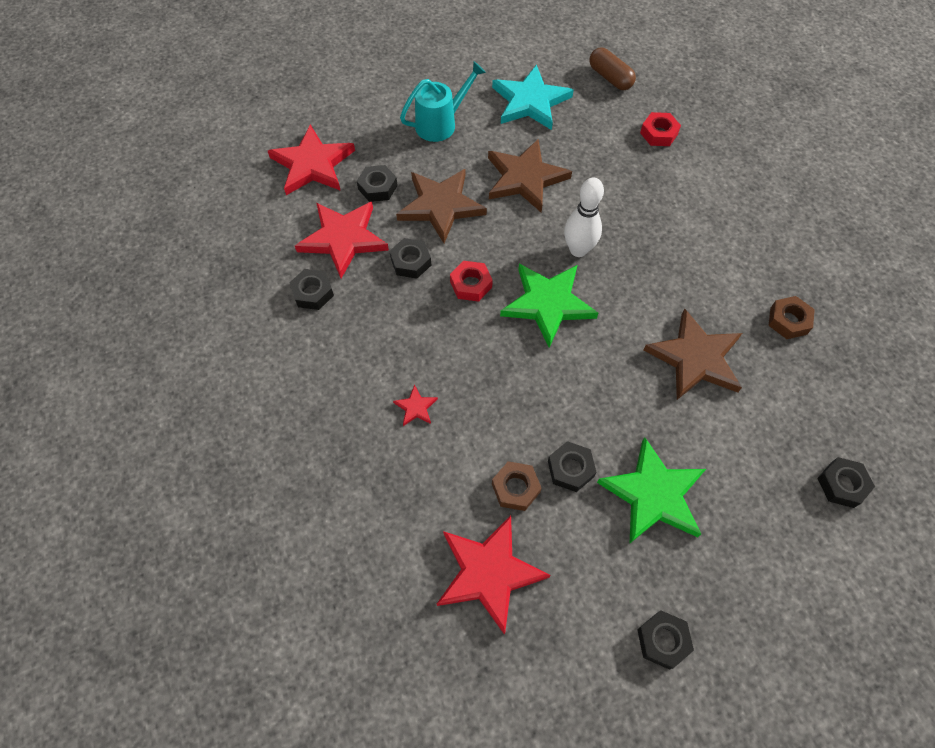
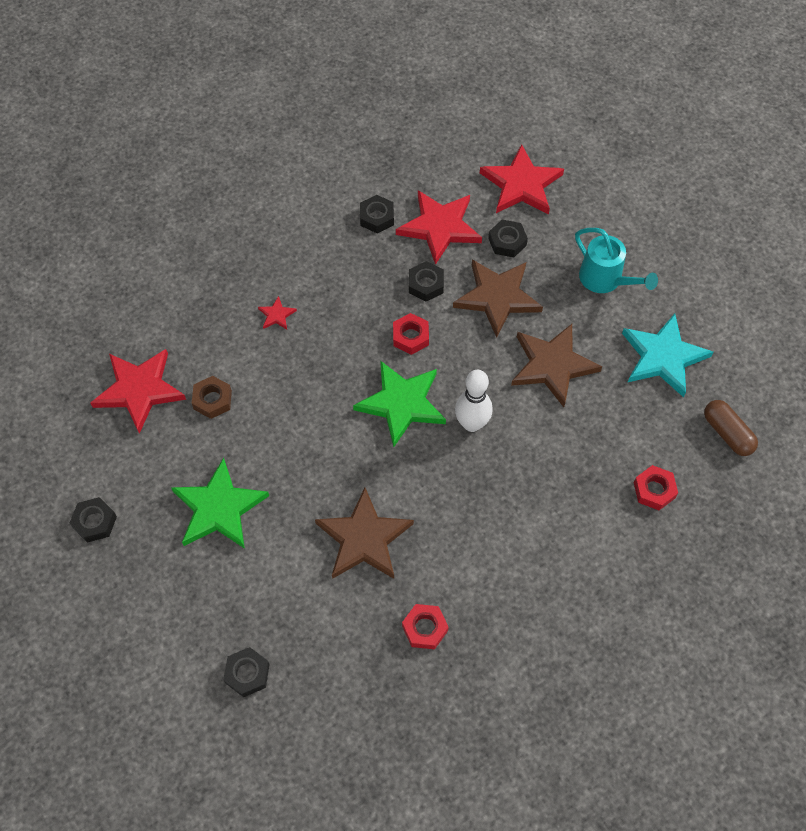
camera: 80 degrees right, 0 degrees up
black nut [548,441,596,492] -> none
brown capsule [589,48,636,90] -> brown capsule turned 75 degrees counterclockwise [704,400,758,456]
brown nut [768,296,815,339] -> red nut [402,604,449,649]

